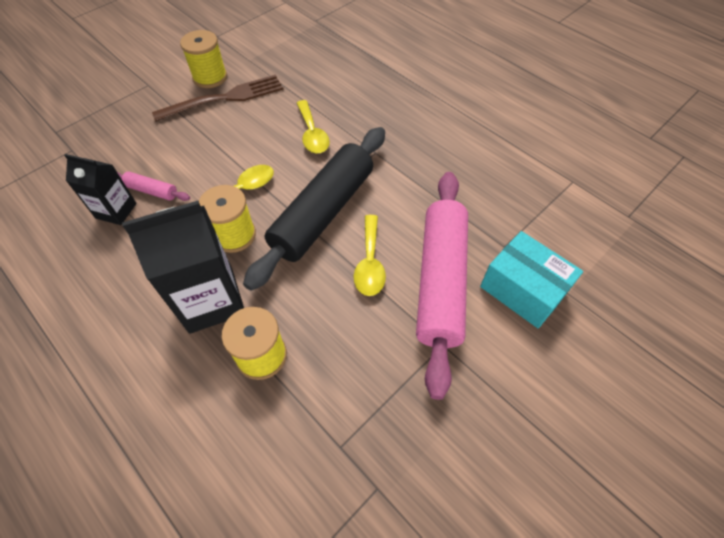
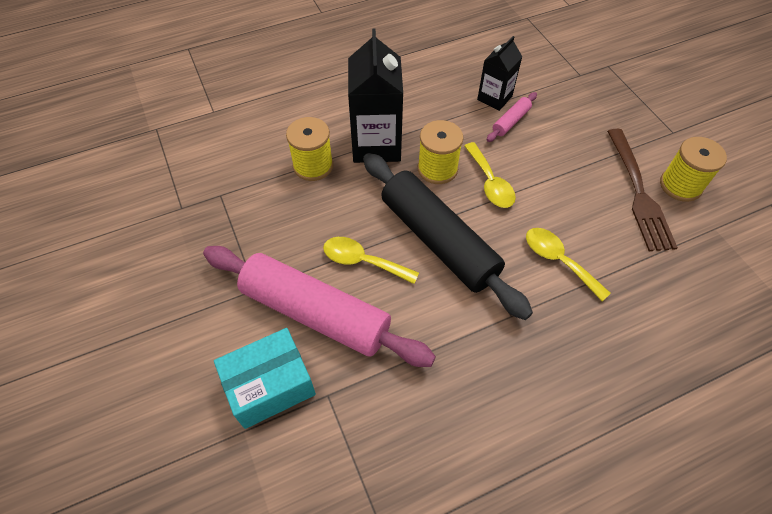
camera: 110 degrees right, 0 degrees up
yellow spoon [297,100,330,153] -> yellow spoon turned 45 degrees clockwise [526,228,611,301]

